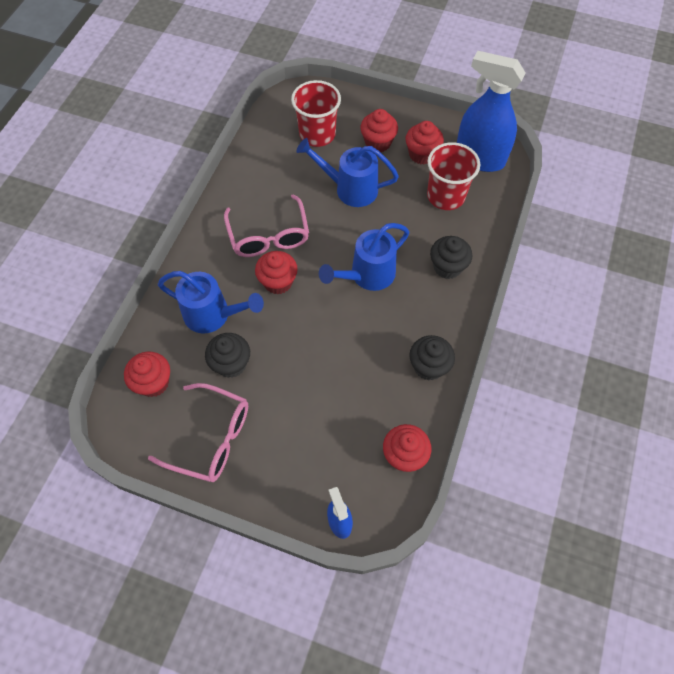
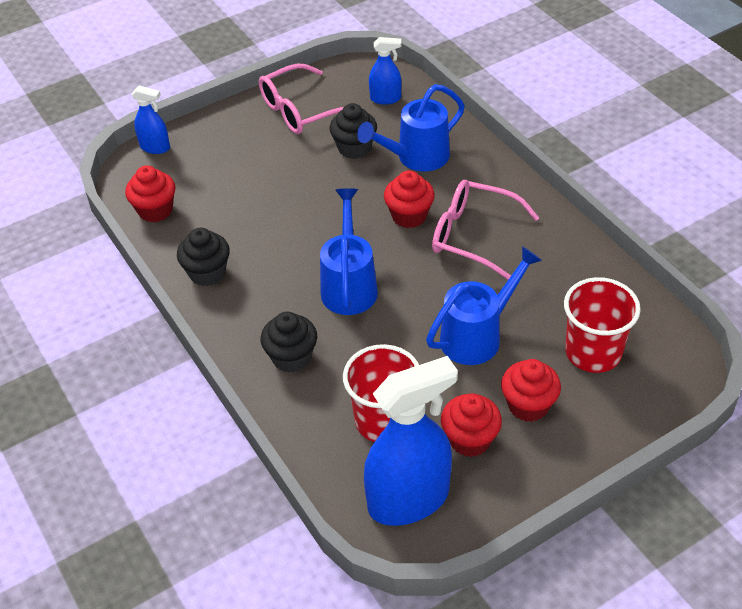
camera: 130 degrees right, 15 degrees down
red cupcake [124,352,170,397] -> blue spray bottle [369,37,401,105]

